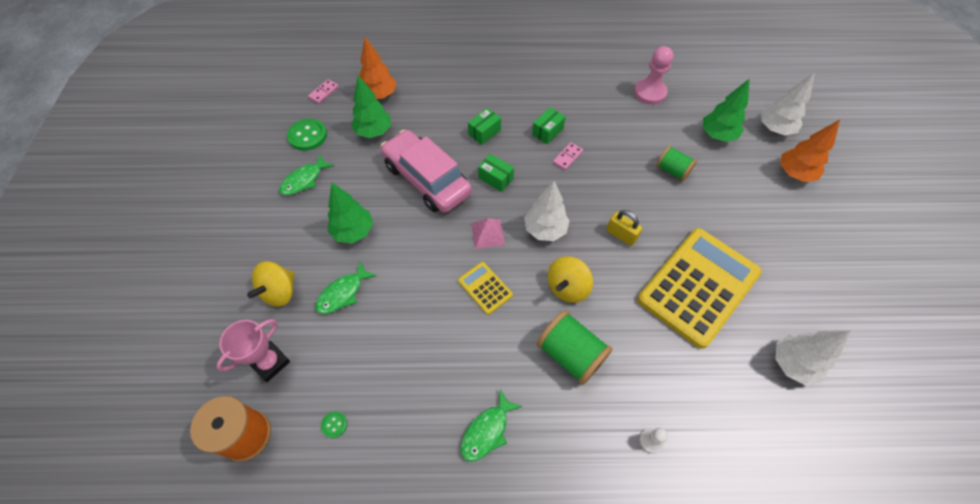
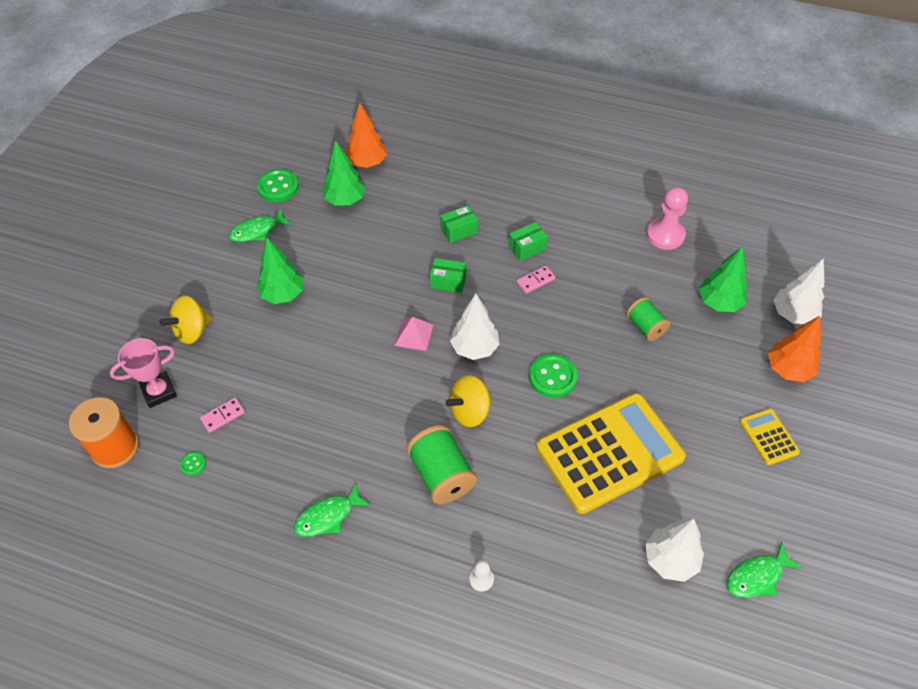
camera: 20 degrees right, 5 degrees down
pink domino [308,79,339,104] -> pink domino moved to [200,397,245,433]
green fish [315,261,377,314] -> green fish moved to [727,542,802,598]
pink car [381,130,472,213] -> none
yellow calculator [458,262,513,315] -> yellow calculator moved to [740,409,800,465]
green box [478,154,514,192] -> green box turned 45 degrees counterclockwise [430,258,466,293]
yellow padlock [606,210,642,246] -> green button [529,354,578,398]

